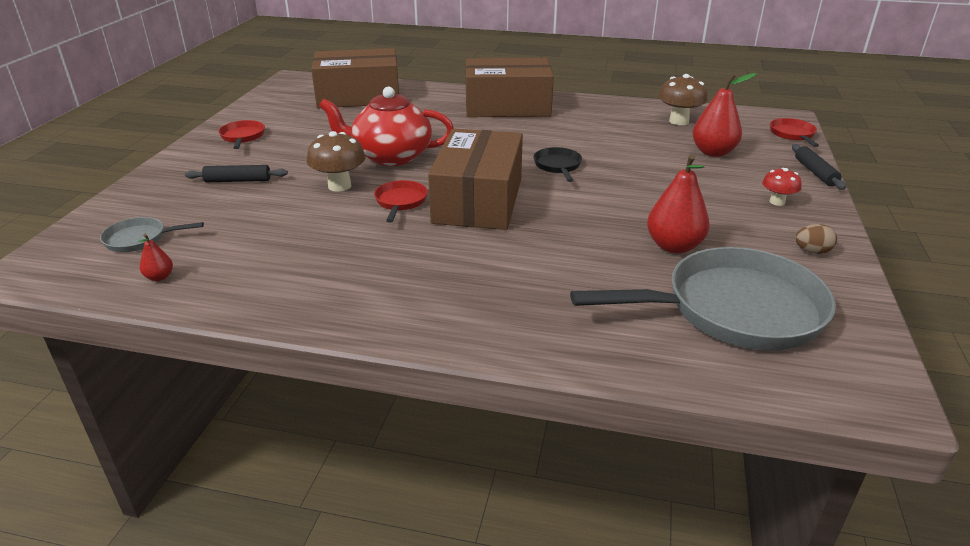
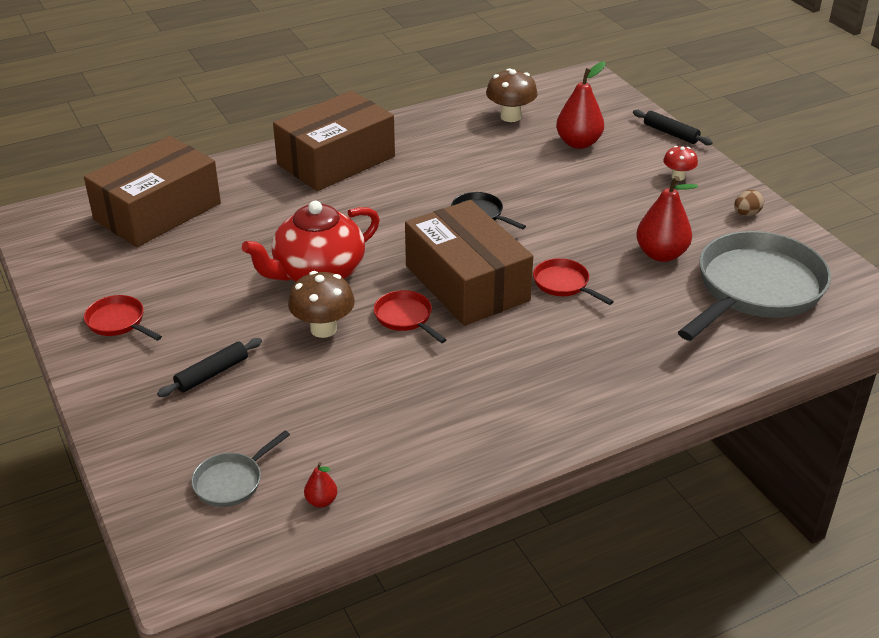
camera: 40 degrees left, 5 degrees up
red pan [770,118,819,147] -> red pan moved to [533,258,614,305]

